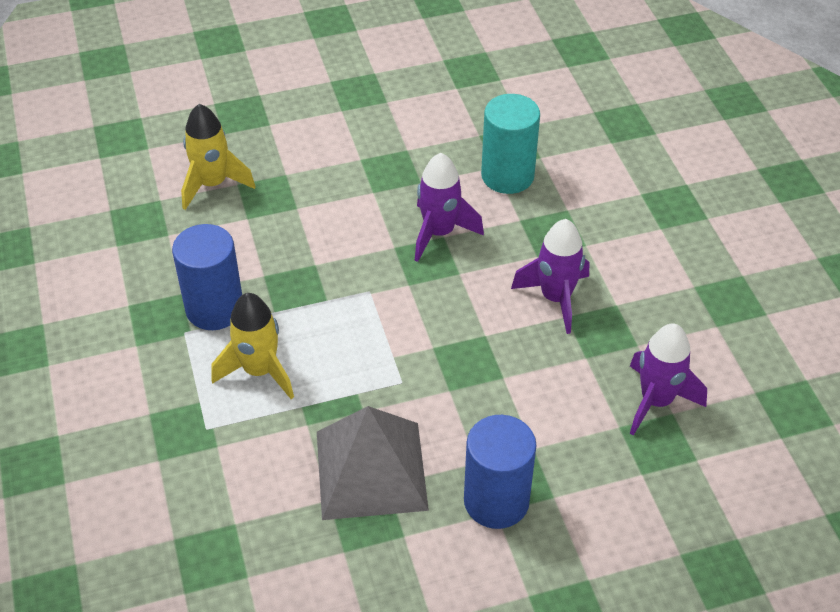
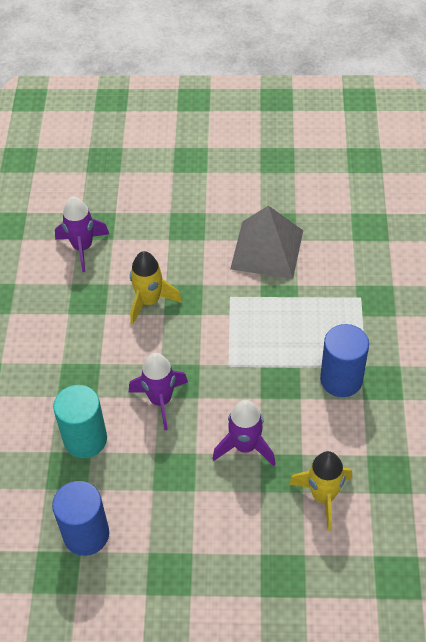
camera: 160 degrees left, 5 degrees up
yellow rocket [211,293,294,399] -> yellow rocket moved to [130,251,182,325]
blue cylinder [464,415,537,529] -> blue cylinder moved to [52,481,109,556]
purple rocket [511,219,589,334] -> purple rocket moved to [213,400,276,466]

